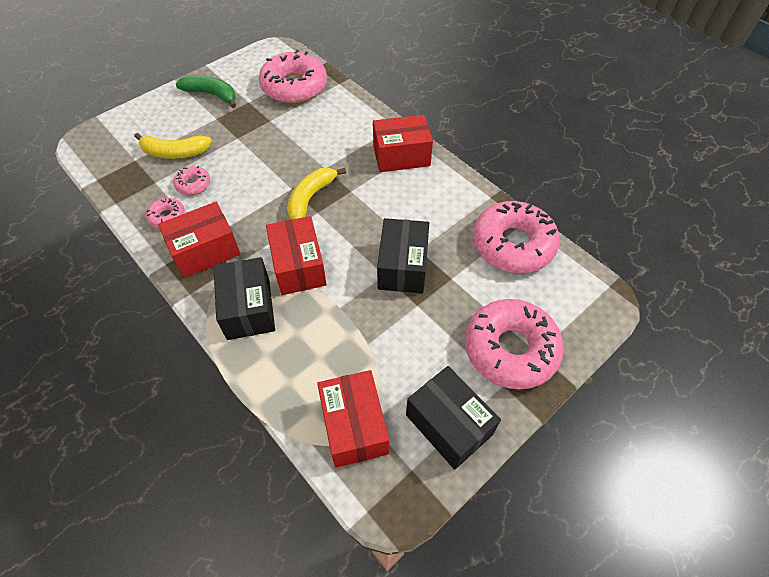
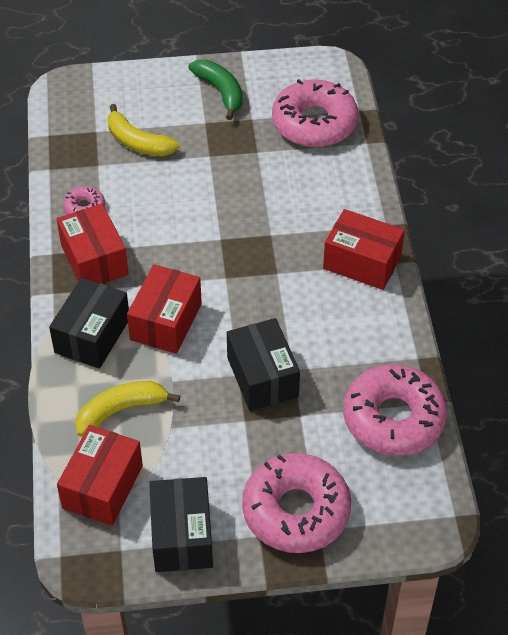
camera: 35 degrees right, 5 degrees down
red box [158,202,241,278] -> red box turned 60 degrees clockwise [57,204,129,284]
pink donut [173,166,210,195] -> none
yellow banana [287,168,346,220] -> yellow banana moved to [75,381,180,437]
black box [377,218,429,293] -> black box turned 60 degrees counterclockwise [227,318,300,411]

